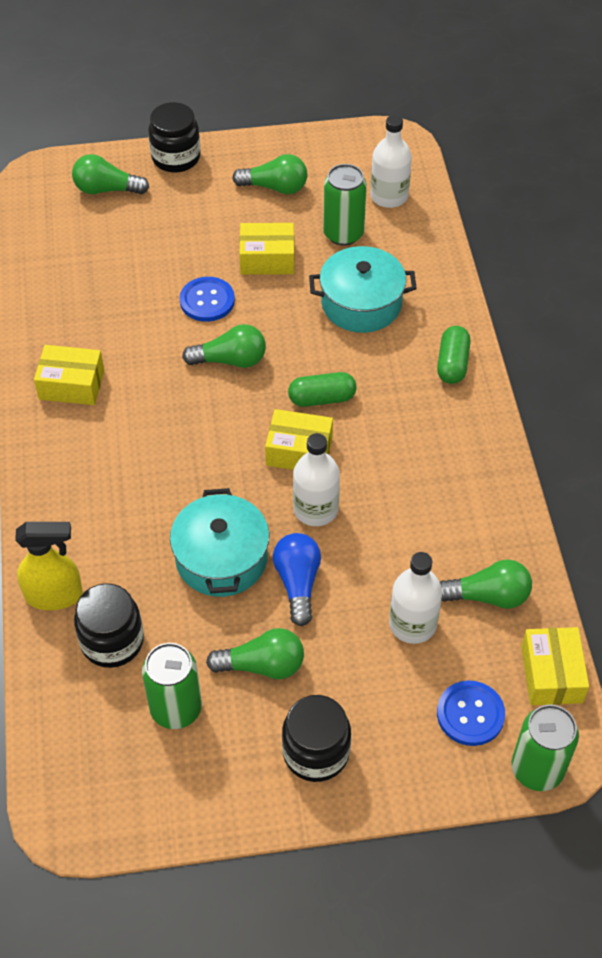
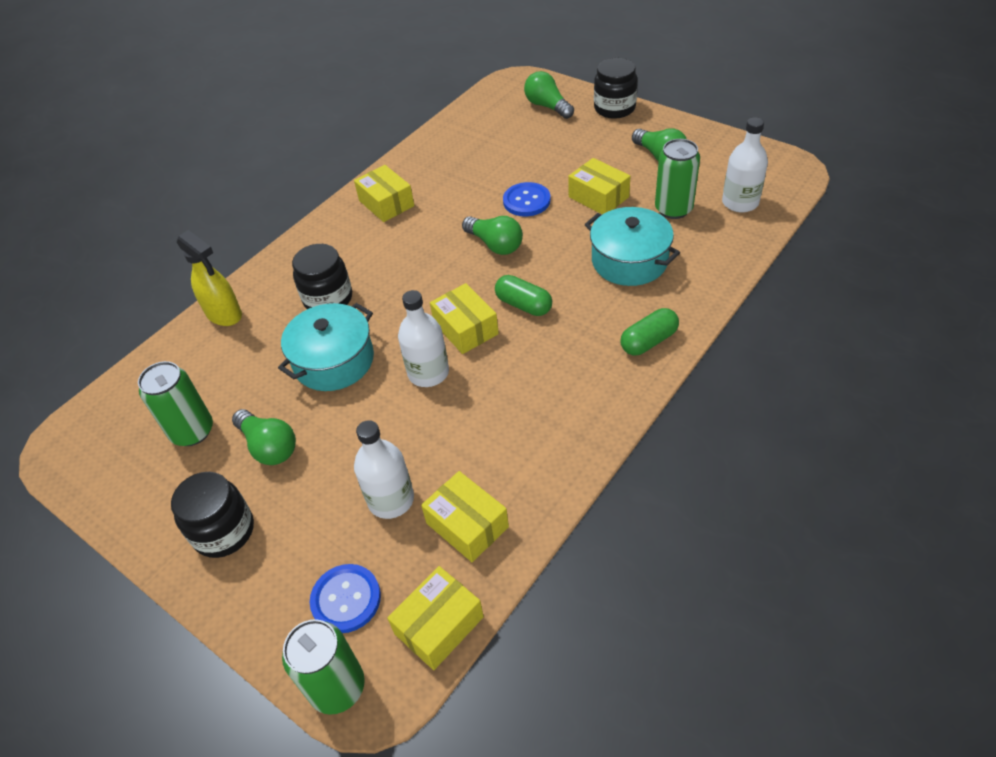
camera: 50 degrees right, 5 degrees down
black jar [74,583,144,668] -> black jar moved to [292,244,352,309]
blue light bulb [273,533,321,626] -> none
green light bulb [440,559,532,609] -> yellow box [421,471,509,562]

